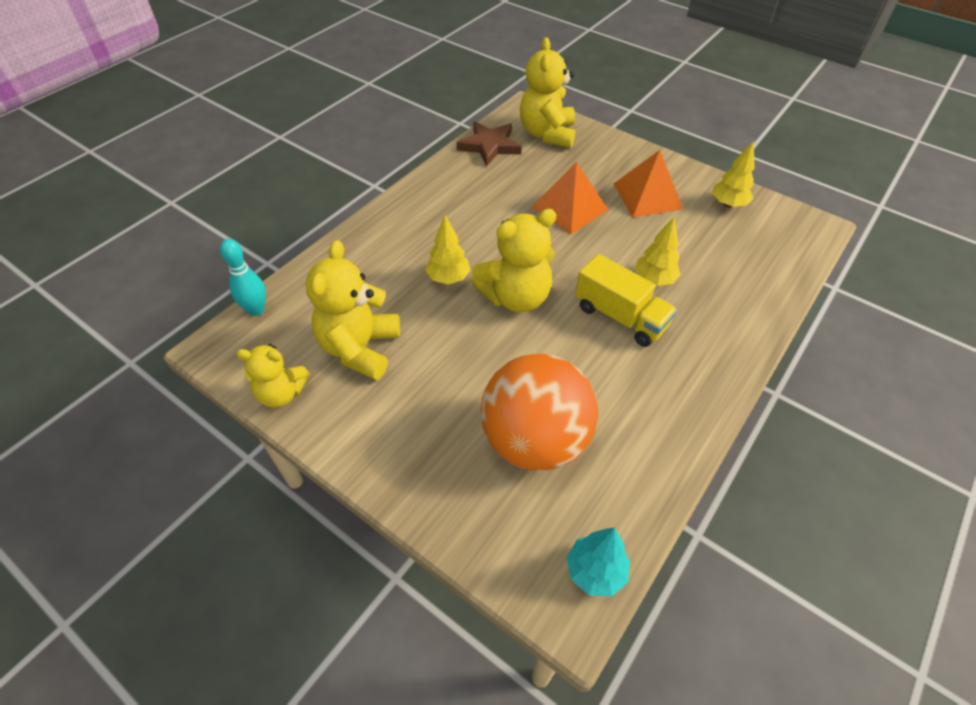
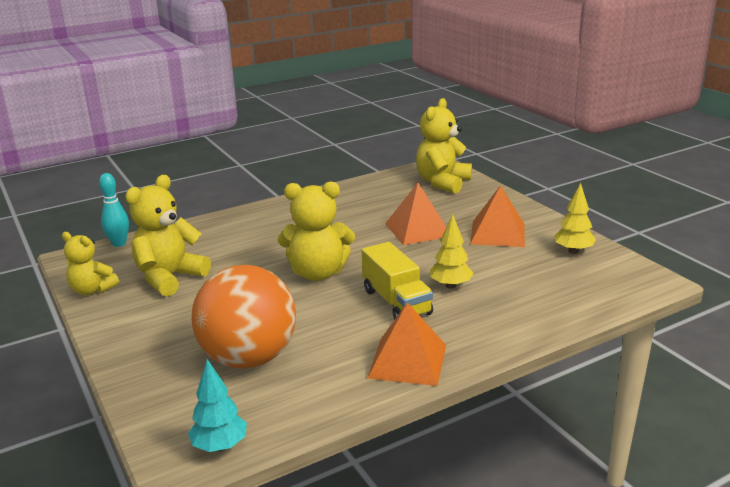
camera: 25 degrees right, 25 degrees down
yellow tree [425,215,471,284] -> none
brown star [456,121,522,166] -> none
none -> orange pyramid [367,302,446,386]

